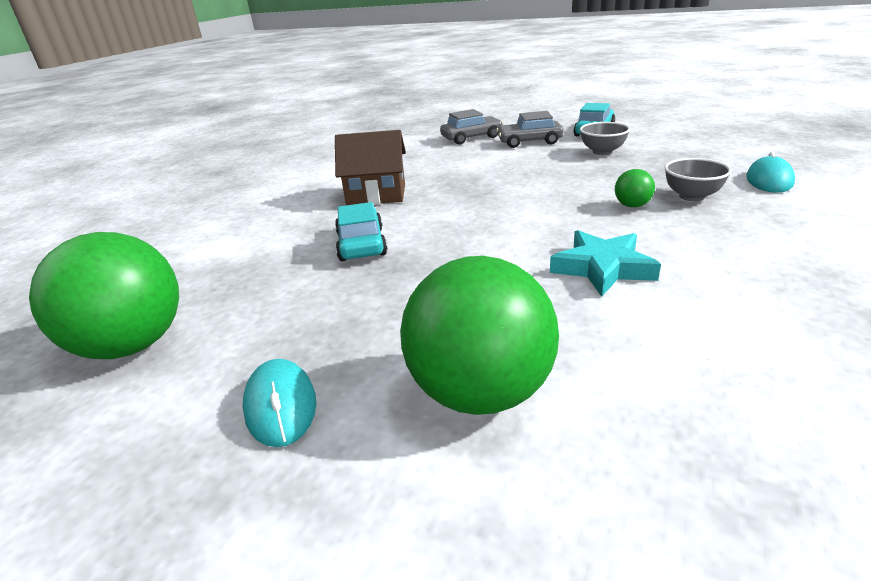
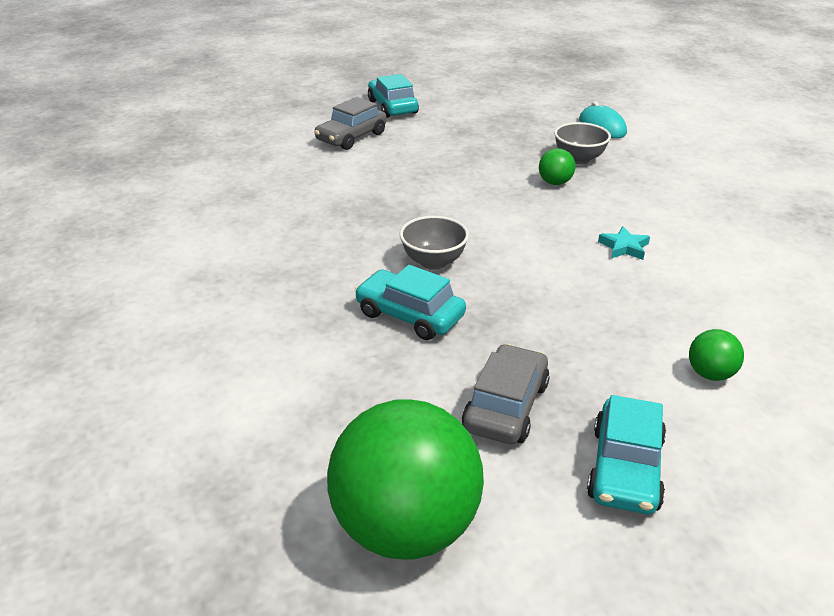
camera: 50 degrees left, 5 degrees up
turquoise mouse [243,359,316,447] -> turquoise car [587,395,666,514]
brown house [335,130,406,205] -> none
green ball [400,256,559,415] -> green ball [689,329,744,381], size x0.42
grey car [440,109,503,144] -> grey car moved to [462,344,550,444]
turquoise star [550,230,661,297] -> turquoise star [598,226,650,260], size x0.56
grey bowl [580,122,630,155] -> grey bowl moved to [400,216,469,270]

